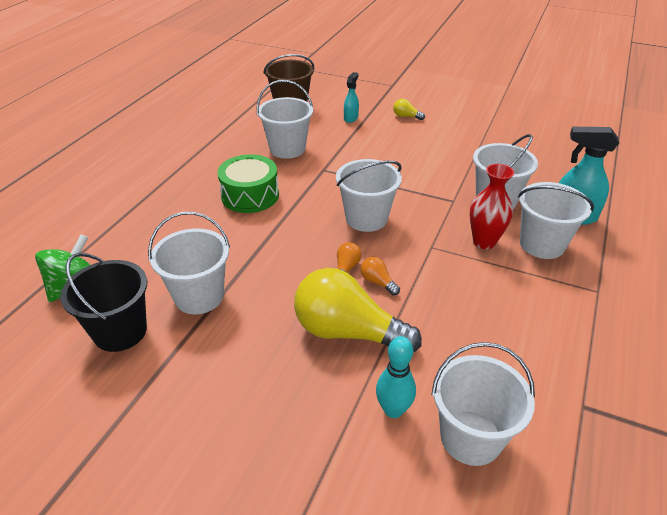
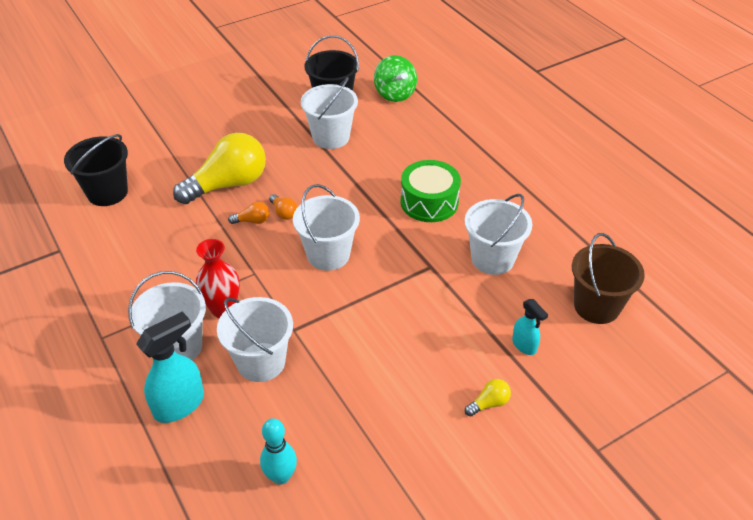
camera: 125 degrees right, 5 degrees up
turquoise bowling pin [376,336,416,418] -> turquoise bowling pin moved to [260,419,297,485]
white bucket [431,342,535,466] -> black bucket [64,134,128,206]

